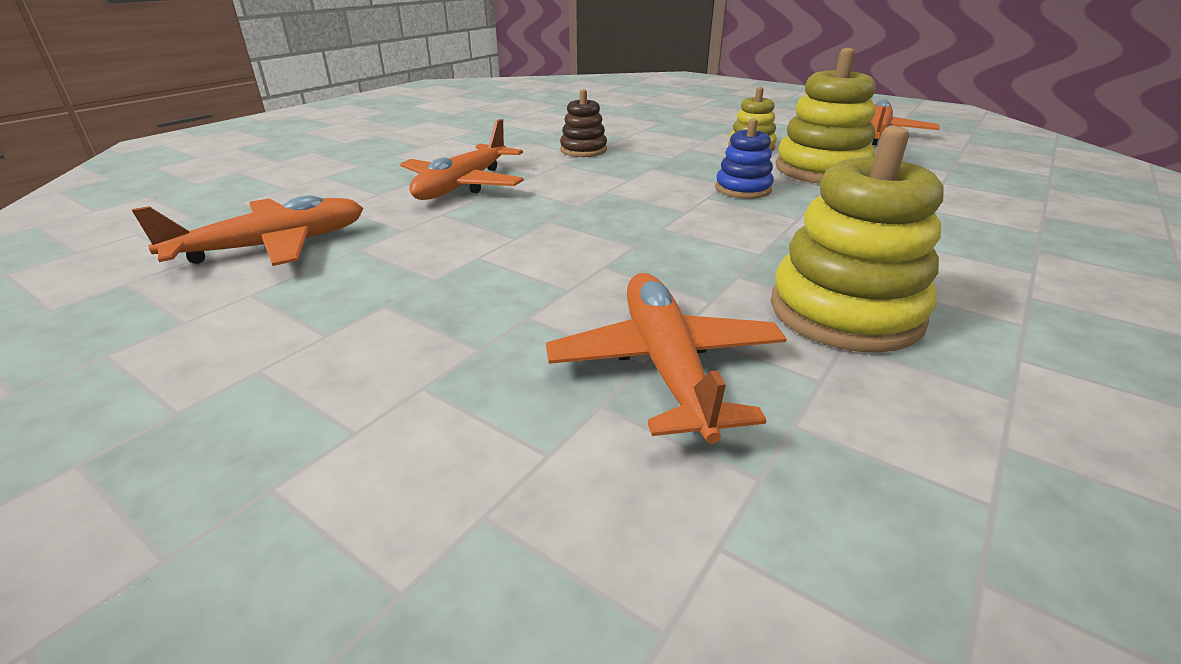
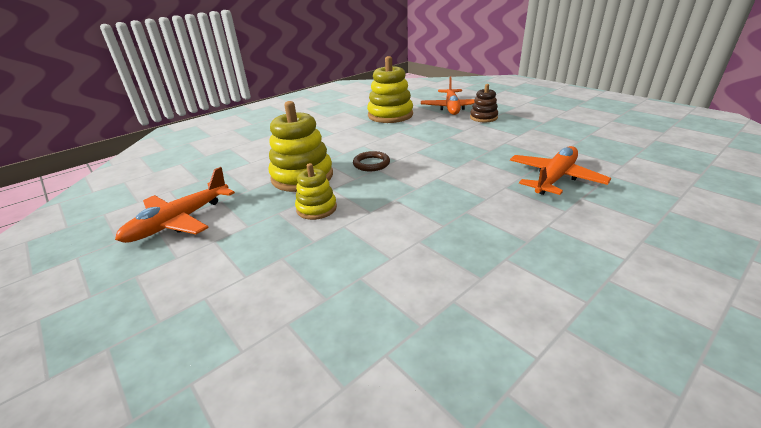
camera: 165 degrees left, 0 degrees up
orange plane [132,195,363,266] -> none
brown stacking toy [560,89,607,157] -> brown stacking toy moved to [470,84,498,122]
blue stacking toy [715,118,774,199] -> brown ring [353,151,390,171]

